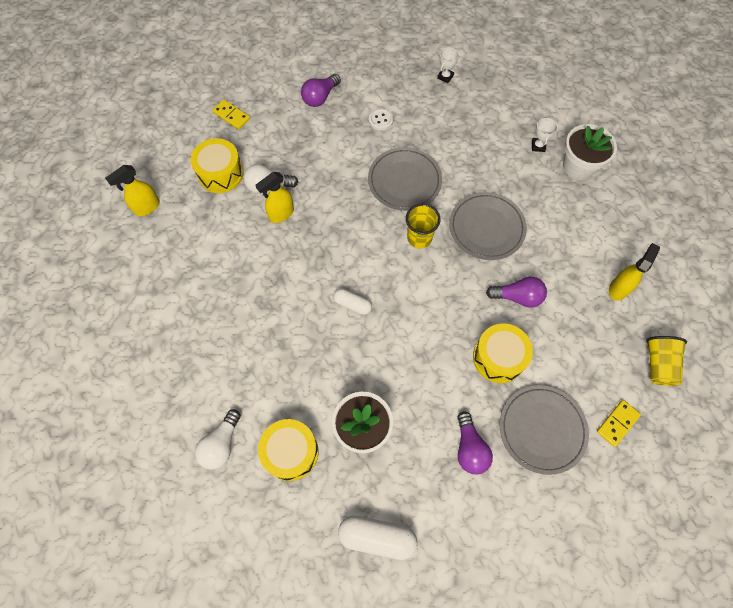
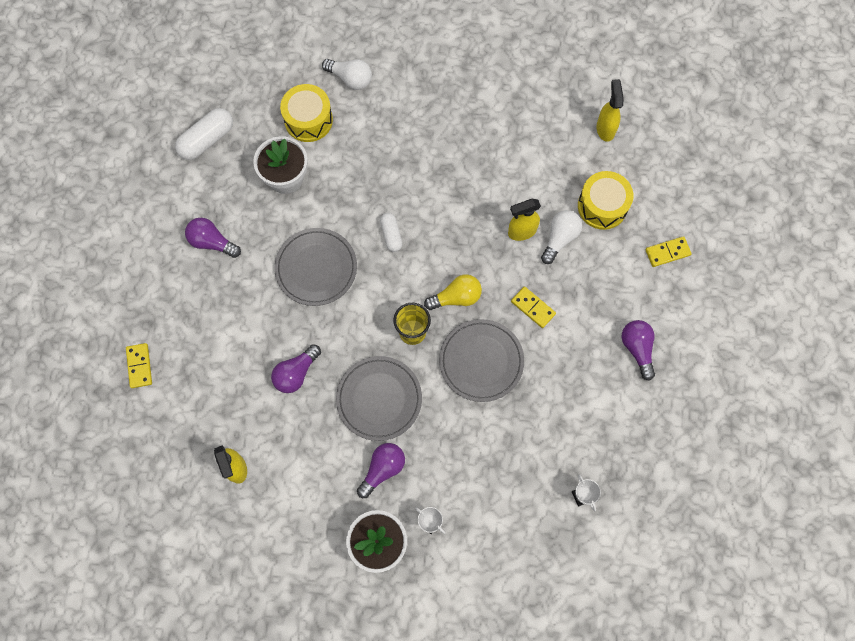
camera: 125 degrees right, 5 degrees up
white light bulb [195,409,241,470] -> white light bulb turned 150 degrees clockwise [322,59,372,90]
yellow spray bottle [255,172,294,223] -> yellow spray bottle turned 105 degrees counterclockwise [508,199,541,241]
white capsule [333,289,372,315] -> white capsule turned 75 degrees counterclockwise [380,213,402,252]
white button [369,108,394,130] -> none
yellow drum [473,323,533,383] -> none
grey plate [500,385,589,475] -> grey plate moved to [274,228,357,306]
yellow cup [646,336,687,386] -> none
none -> purple light bulb [357,443,405,498]
none -> yellow light bulb [424,274,482,310]
none -> yellow domino [511,286,556,328]

